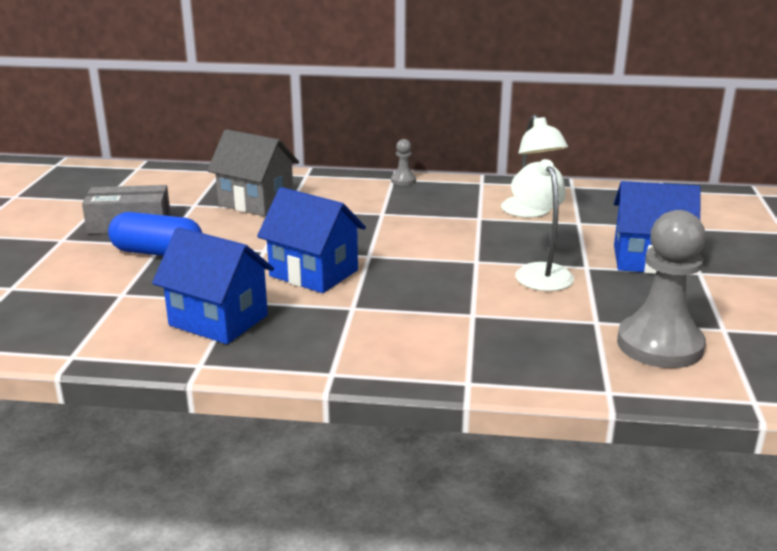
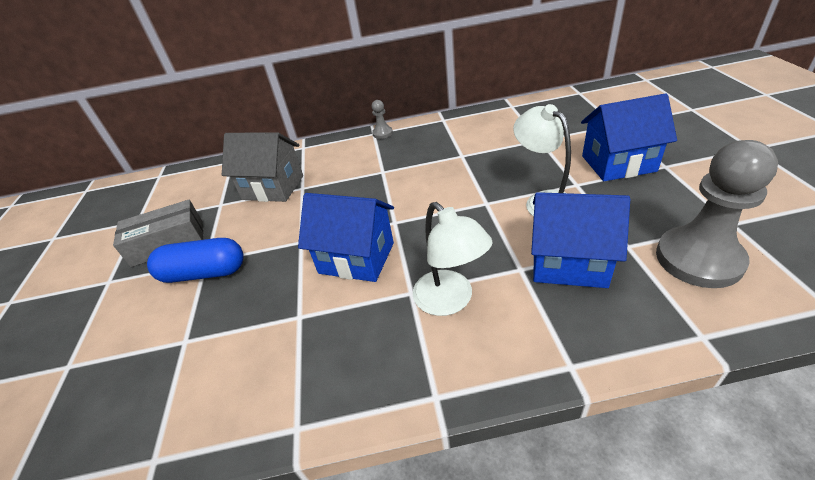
camera: 10 degrees left, 15 degrees up
blue house [152,227,274,344] -> blue house moved to [531,192,630,288]
white lamp [501,114,568,217] -> white lamp moved to [413,202,493,316]

